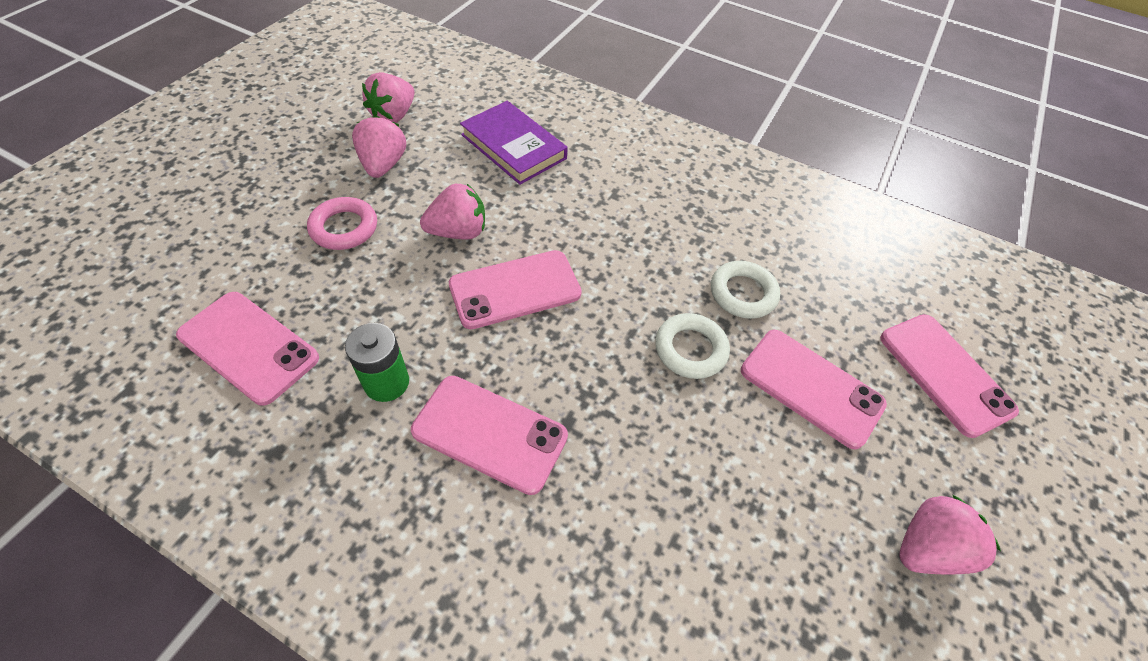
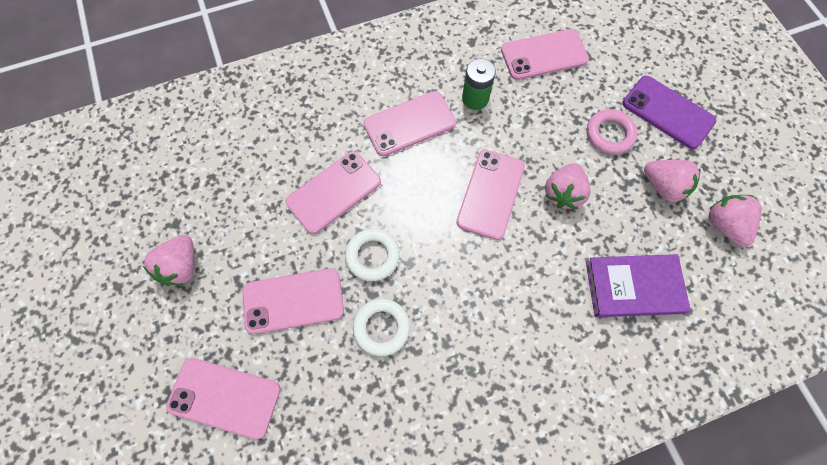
camera: 135 degrees right, 15 degrees up
none -> pink phone [286,151,381,234]
none -> purple phone [623,76,716,149]

